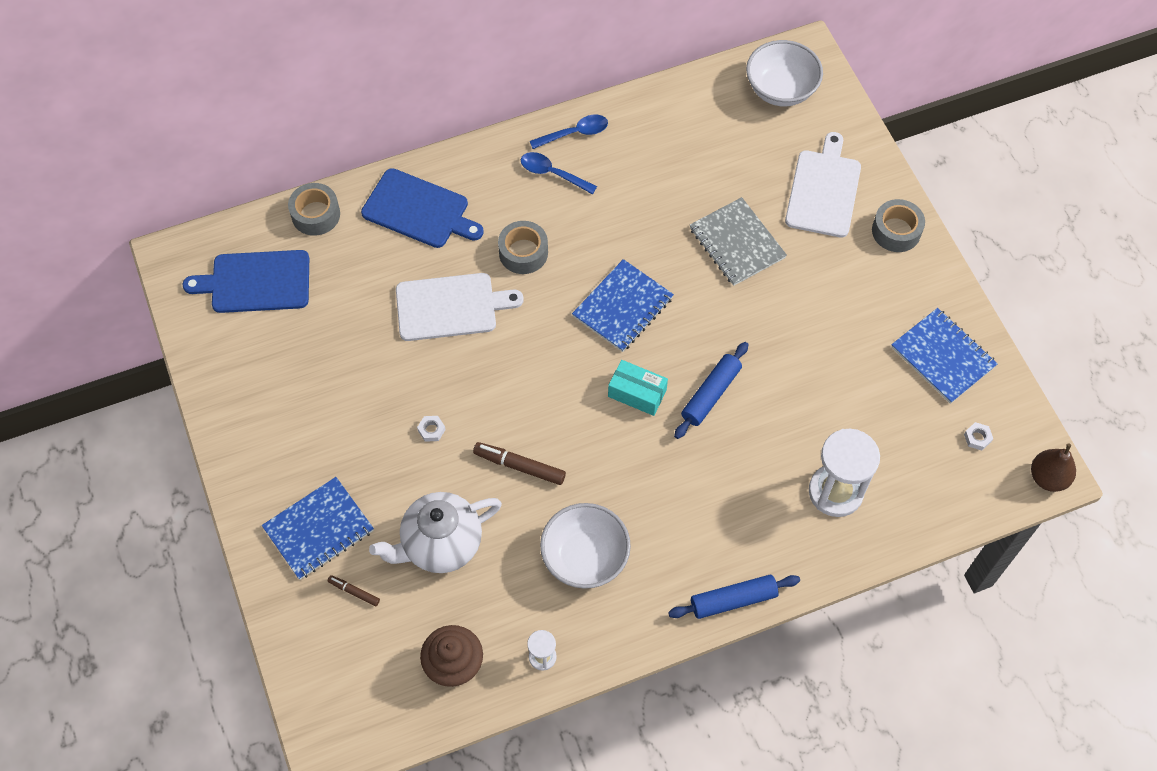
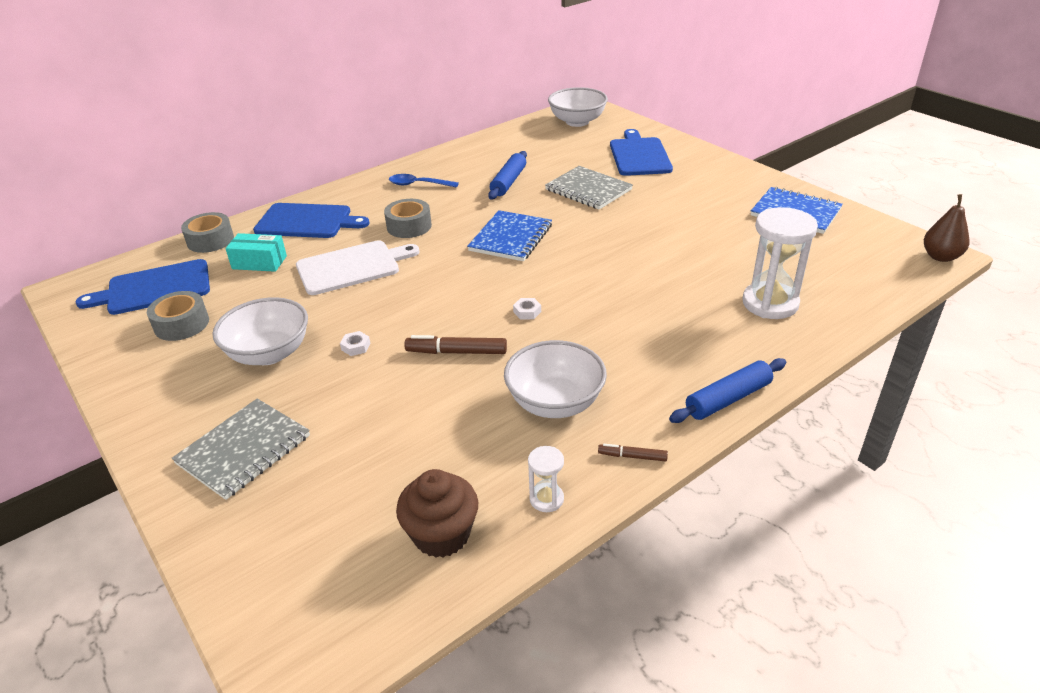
camera: 15 degrees left, 25 degrees down
blue notebook [262,477,374,580] -> grey notebook [172,399,310,500]
brown marker [328,575,380,607] -> brown marker moved to [598,444,668,461]
white teapot [369,492,502,573] -> none
blue spoon [530,115,608,149] -> none
turquoise box [608,360,668,416] -> turquoise box moved to [225,233,287,272]
blue rolling pin [674,342,748,439] -> blue rolling pin moved to [488,151,527,200]
white cutting board [785,132,861,238] -> blue cutting board [610,129,673,176]
grey tape [872,199,925,252] -> grey tape moved to [147,291,209,341]
white nut [964,422,993,451] -> white nut moved to [513,298,541,319]
none -> white bowl [212,297,308,365]

